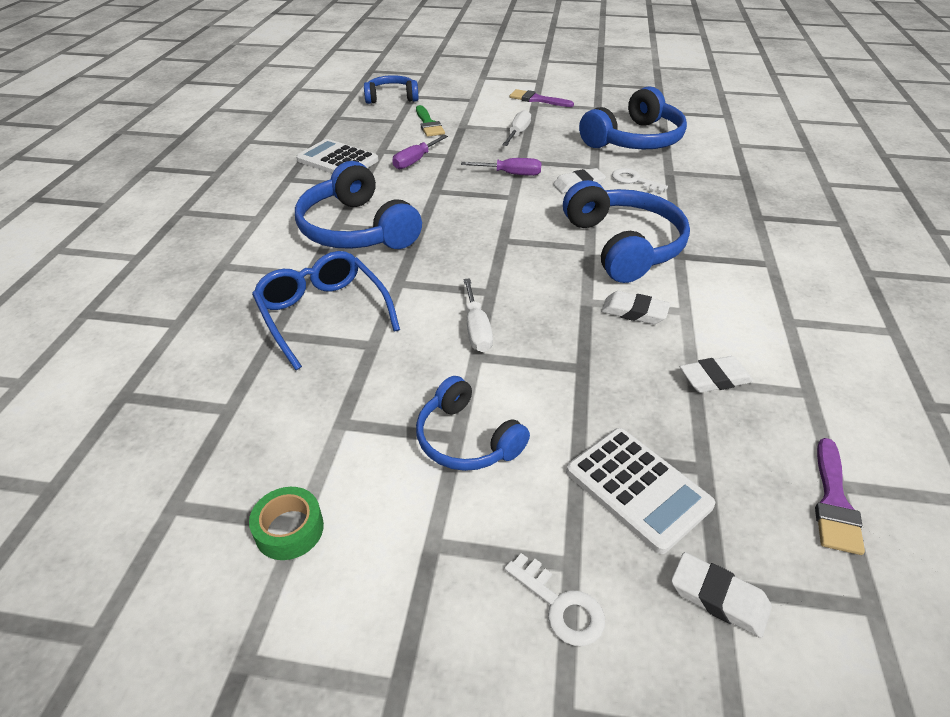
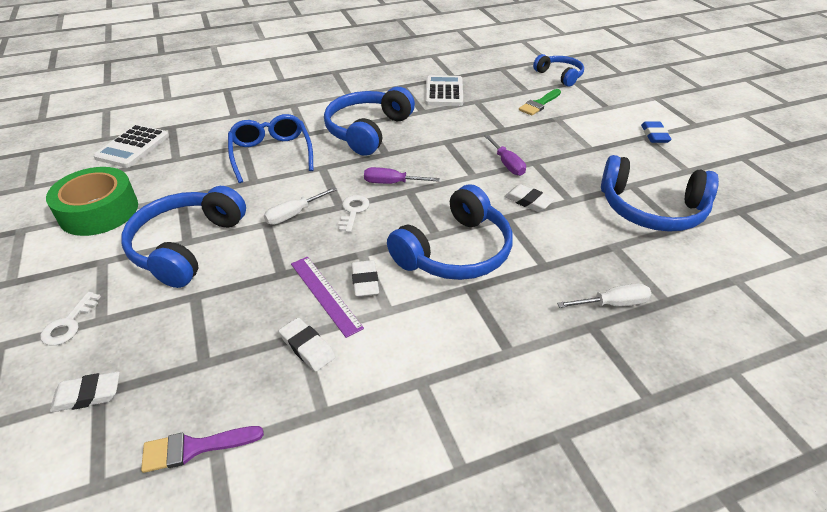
camera: 60 degrees right, 0 degrees up
green tape [249,487,324,560] -> green tape [46,167,138,236], size x2.02
blue glasses [252,251,400,370] -> blue glasses turned 45 degrees counterclockwise [228,114,314,183]
purple screwdriver [392,135,448,169] -> purple screwdriver moved to [364,167,440,184]
blue headphones [416,376,530,471] -> blue headphones [121,186,246,288], size x1.65
white screwdriver [502,110,531,146] -> white screwdriver moved to [557,283,651,308]
purple brush [510,89,574,107] -> blue eraser [641,122,672,143]
white calculator [566,428,715,554] -> white calculator moved to [93,125,169,168]
white key [612,168,668,193] -> white key moved to [338,195,370,232]
white eraser [671,552,772,638] -> white eraser turned 75 degrees clockwise [50,371,120,412]
none -> purple ruler [291,257,364,338]

